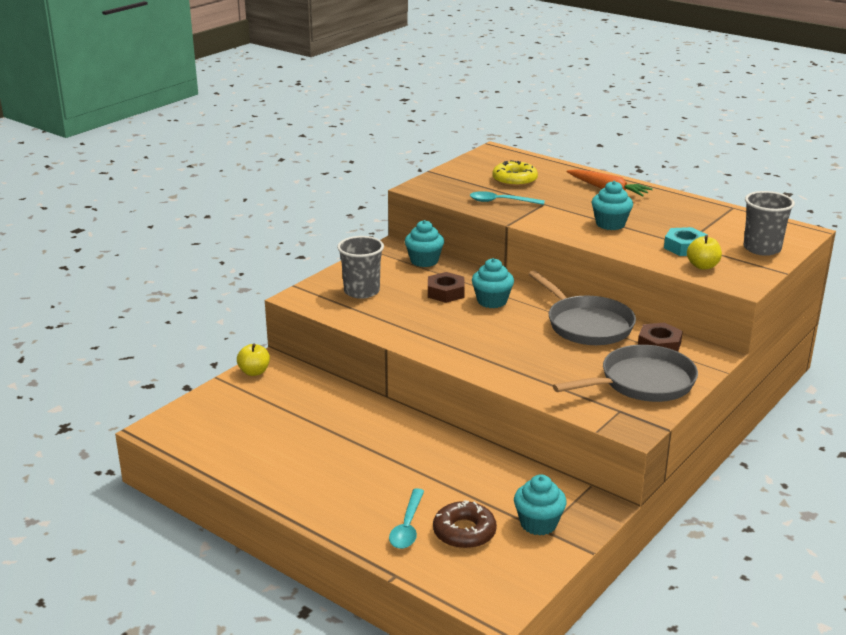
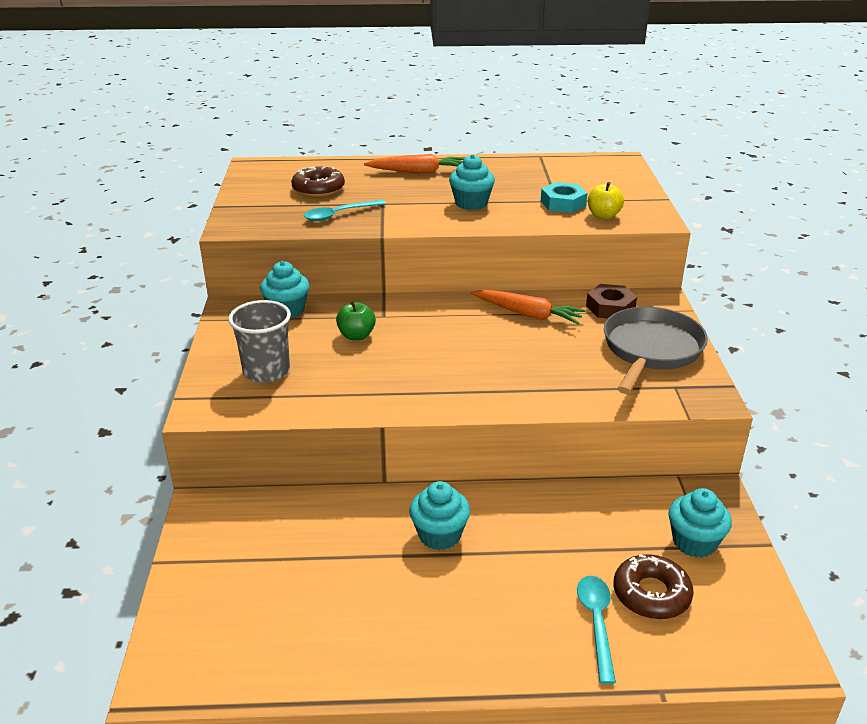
camera: 40 degrees left, 5 degrees up
yellow apple [237,343,270,376] -> none
turquoise spoon [389,488,424,549] -> turquoise spoon turned 150 degrees counterclockwise [577,576,616,684]
brown nut [428,272,465,303] -> green apple [336,301,376,340]
turquoise cupcake [472,258,514,308] -> turquoise cupcake moved to [409,481,470,550]
yellow donut [492,160,538,187] -> brown donut [291,167,345,197]
grey pan [528,270,636,345] -> orange carrot [471,290,586,324]
grey cup [744,191,795,256] -> none

